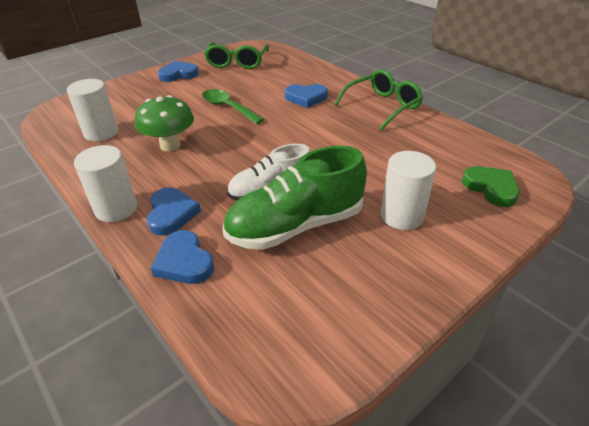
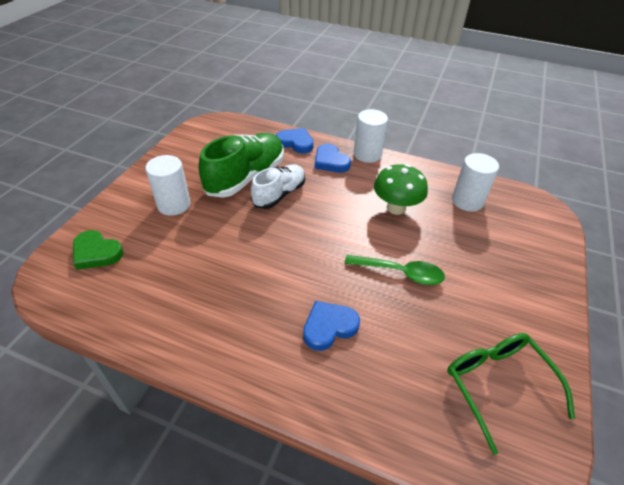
camera: 150 degrees right, 5 degrees up
blue heart [158,61,199,82] -> none
green glasses [334,69,423,130] -> none

